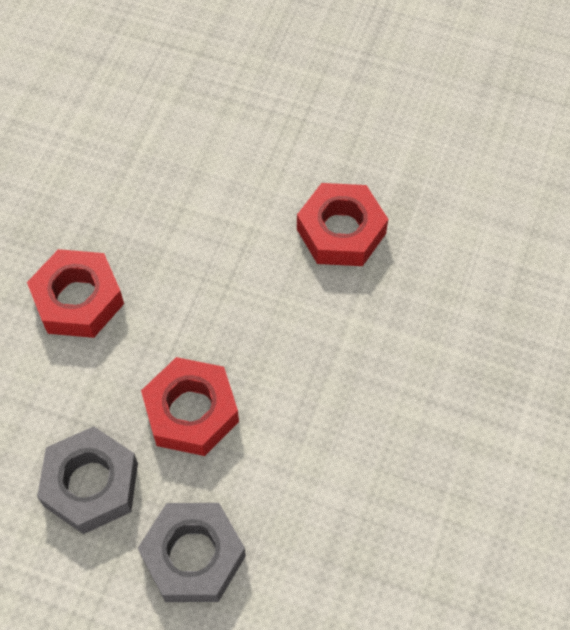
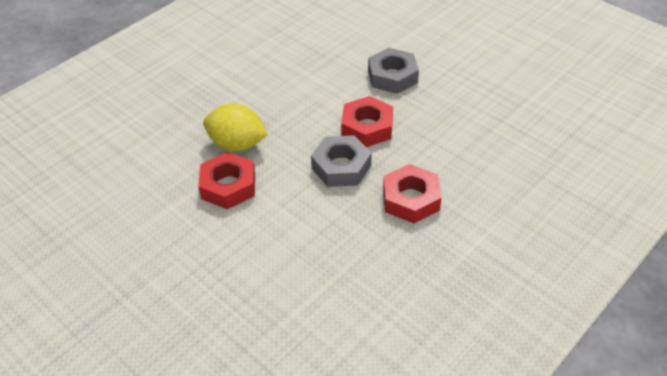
camera: 155 degrees left, 15 degrees down
grey nut [37,426,138,534] -> grey nut moved to [311,135,372,187]
none -> yellow lemon [203,103,268,151]

